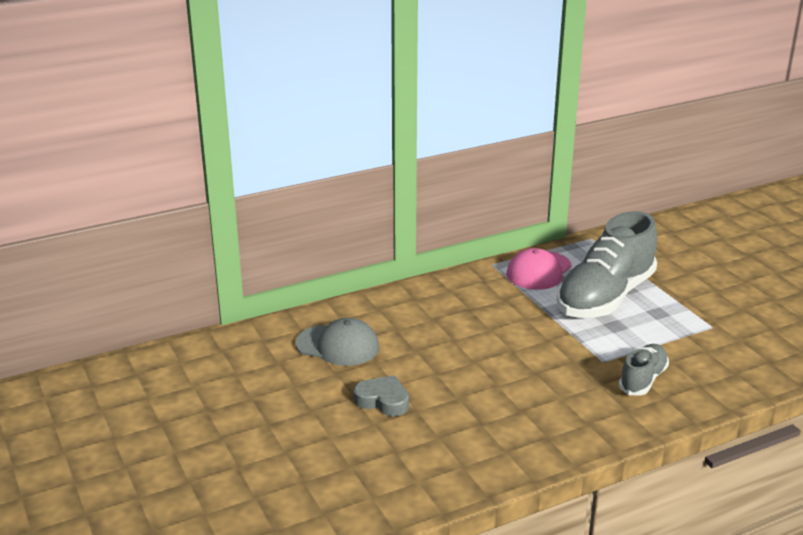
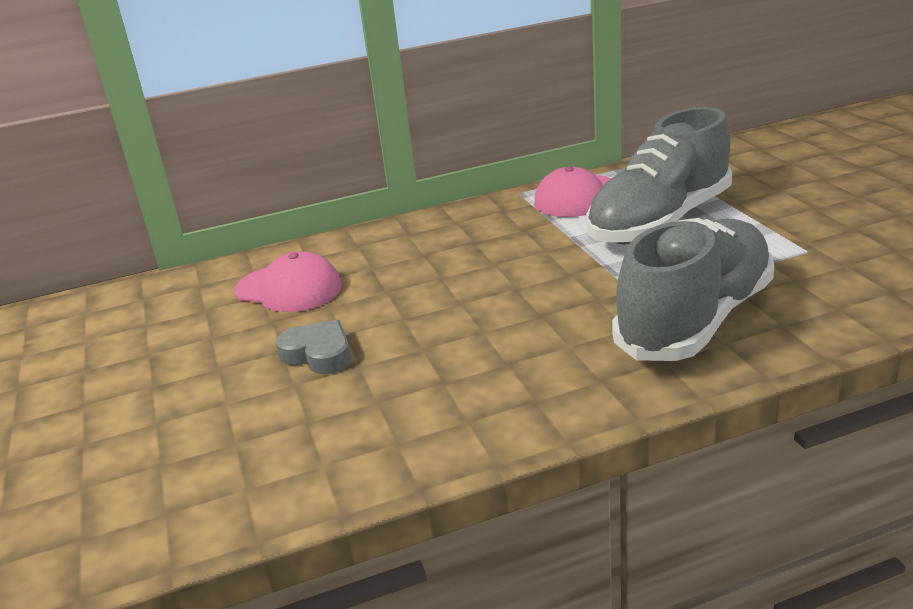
camera: 10 degrees right, 0 degrees up
grey cap [296,318,379,366] -> pink cap [235,251,342,312]
grey shoe [619,344,669,396] -> grey shoe [612,218,774,361], size x2.00

